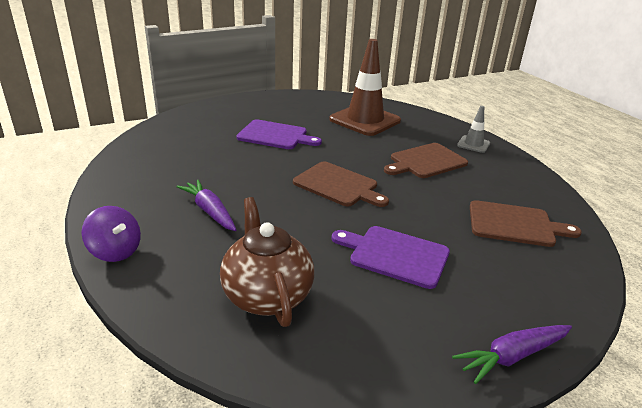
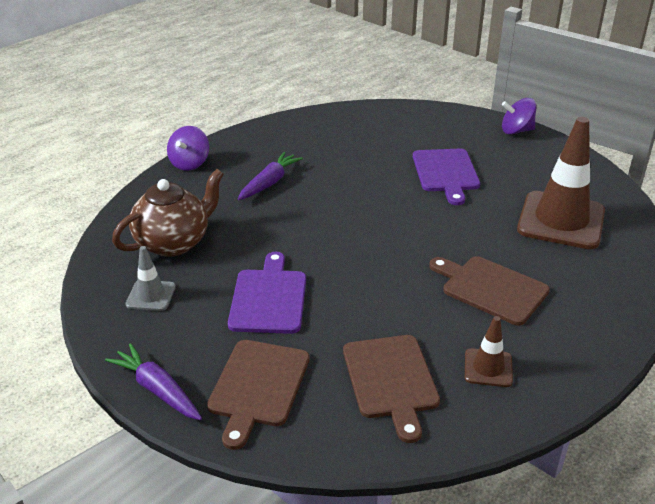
camera: 70 degrees right, 5 degrees up
brown cutting board [293,161,389,207] -> brown cutting board moved to [207,340,310,450]
grey traffic cone [457,106,490,153] -> grey traffic cone moved to [126,246,176,311]
none -> brown traffic cone [465,316,513,387]
none -> purple spinning top [502,98,536,135]

